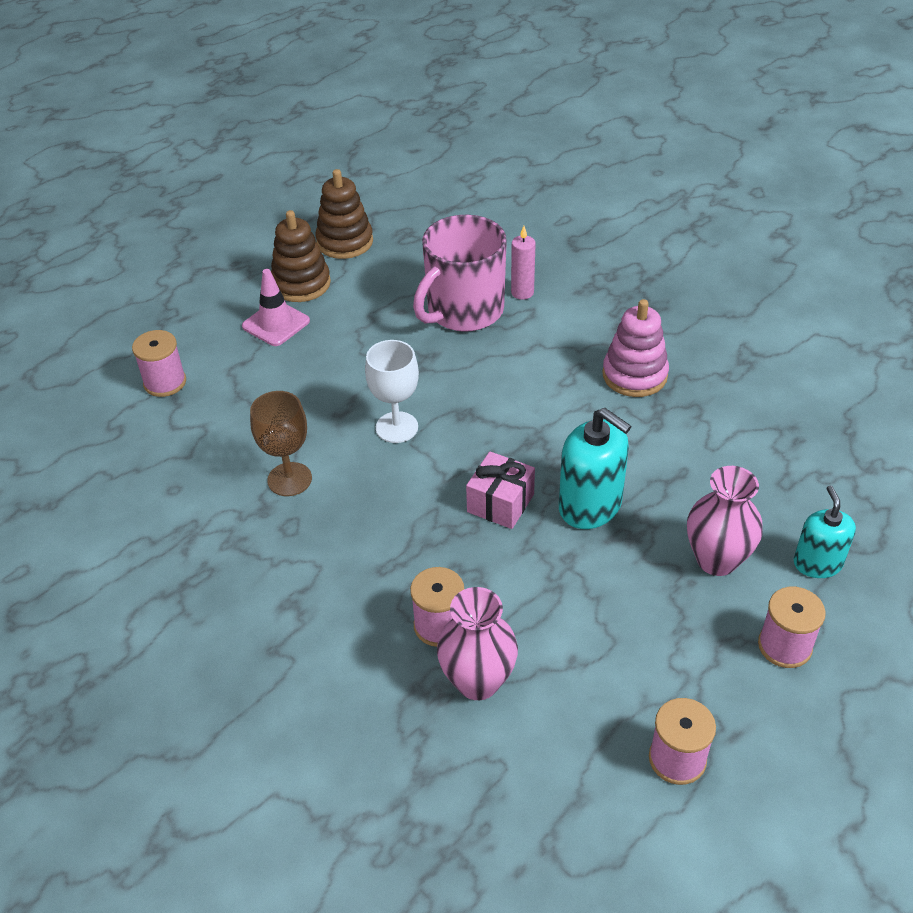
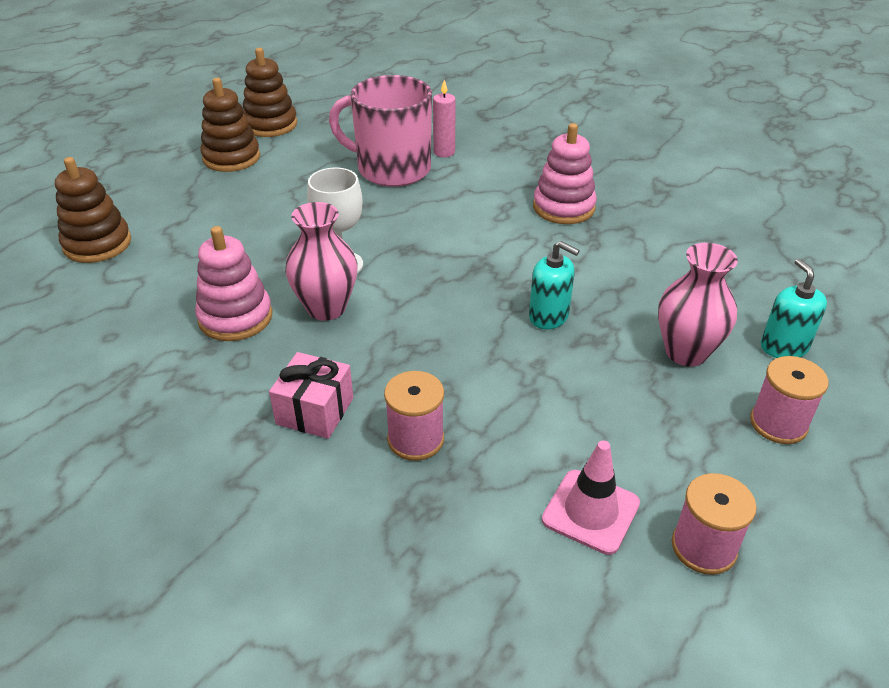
camera: 10 degrees left, 5 degrees down
pink spool [132,330,186,397] -> brown stacking toy [55,157,131,263]
pink traffic cone [242,269,310,346] -> pink traffic cone moved to [542,440,640,555]
brown goblet [250,391,312,496] -> pink stacking toy [195,226,272,341]
pink mug [413,215,507,332] -> pink mug turned 75 degrees clockwise [329,75,432,187]
pink vase [437,587,518,700] -> pink vase moved to [285,202,358,321]
pink gift [466,451,535,529] -> pink gift moved to [269,352,353,439]
turquoise soap dispenser [559,408,632,529] -> turquoise soap dispenser [529,241,580,329], size x0.65

